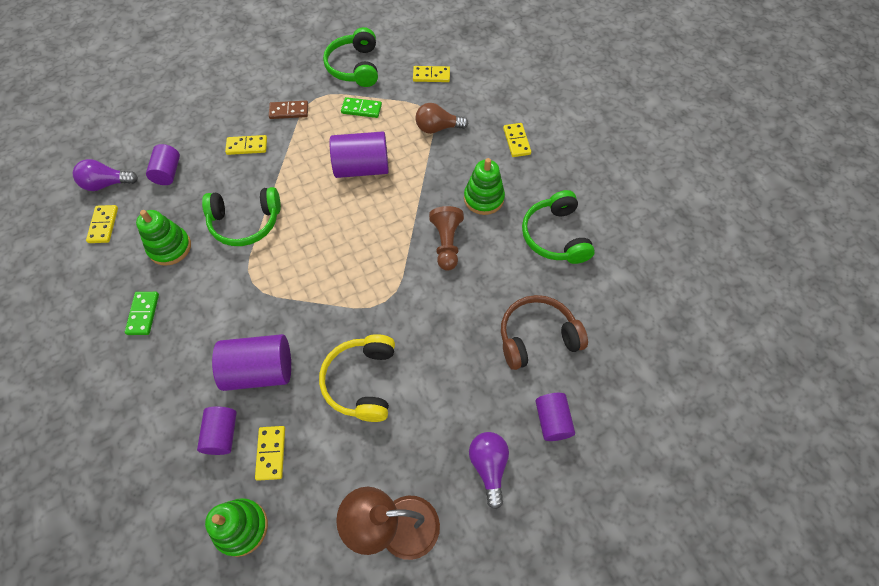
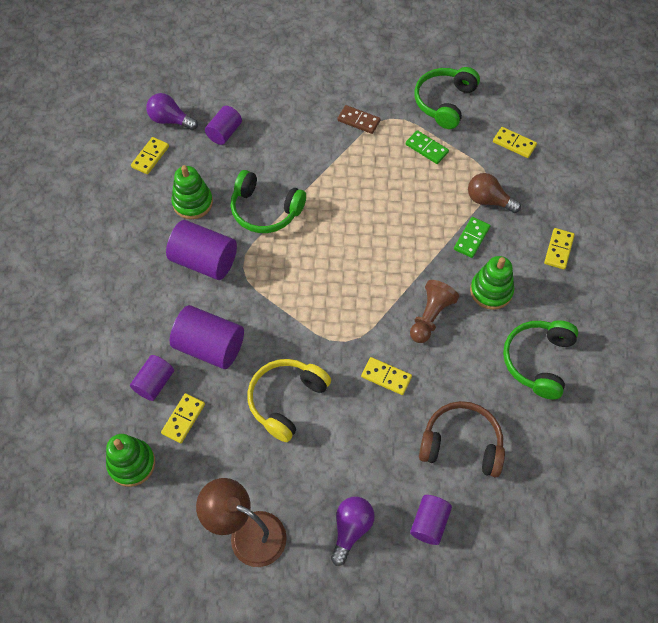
camera: 30 degrees right, 0 degrees up
green domino [125,292,159,335] -> green domino moved to [454,217,490,258]
yellow domino [225,135,267,155] -> yellow domino moved to [361,357,412,395]
purple cylinder [329,132,389,178] -> purple cylinder moved to [166,220,237,280]

